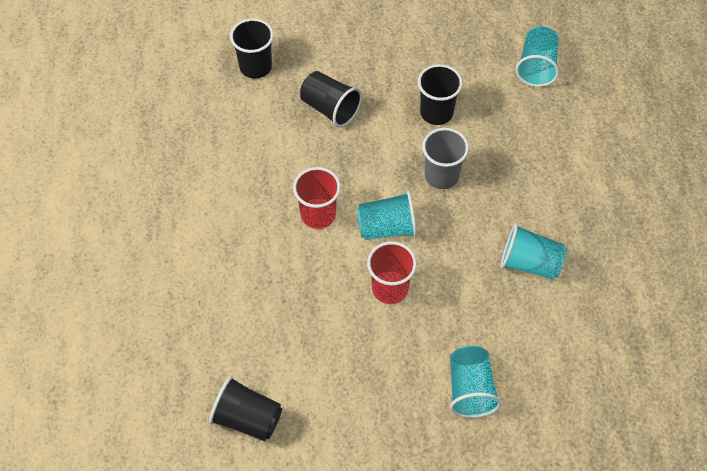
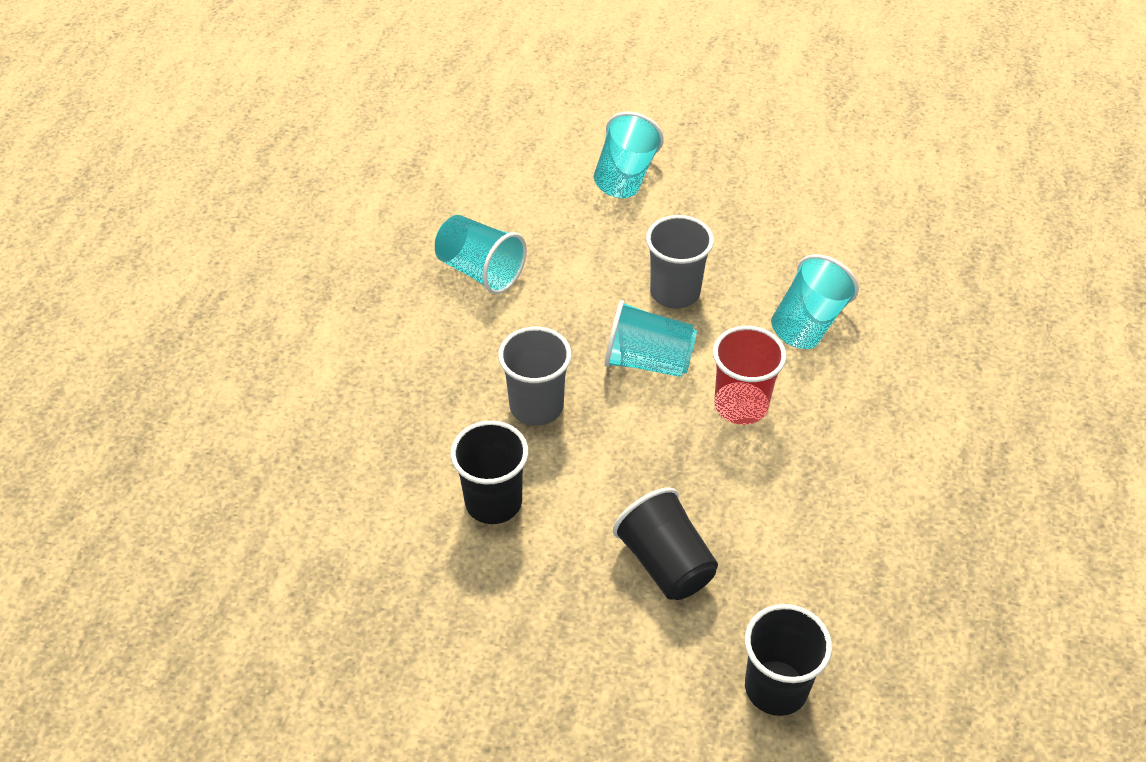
camera: 160 degrees left, 10 degrees down
black cup [209,376,282,441] -> none
red cup [367,241,417,304] -> grey cup [646,215,714,309]
turquoise cup [516,26,559,87] -> turquoise cup moved to [771,254,859,349]

